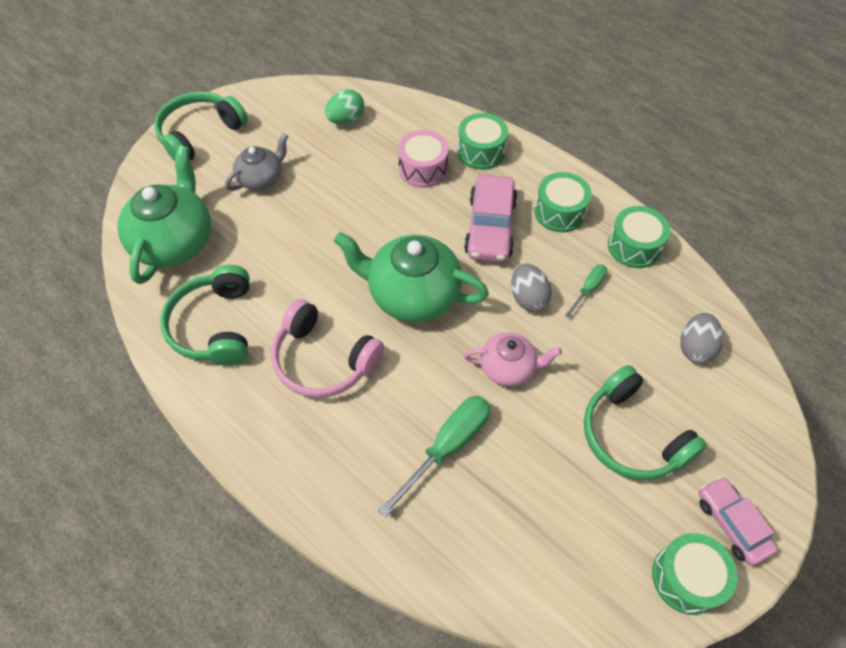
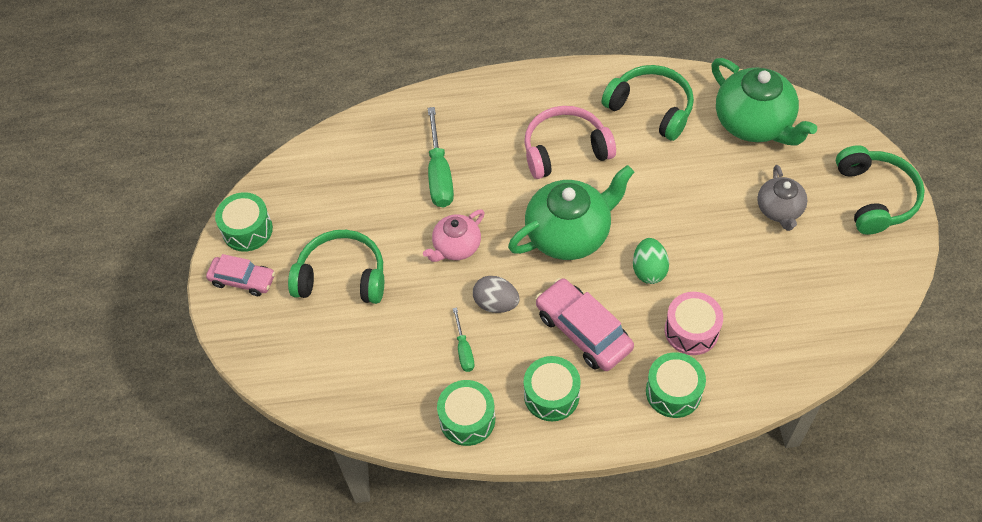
camera: 135 degrees right, 0 degrees up
green egg [325,89,364,125] -> green egg moved to [633,238,669,284]
grey egg [680,313,724,363] -> none

